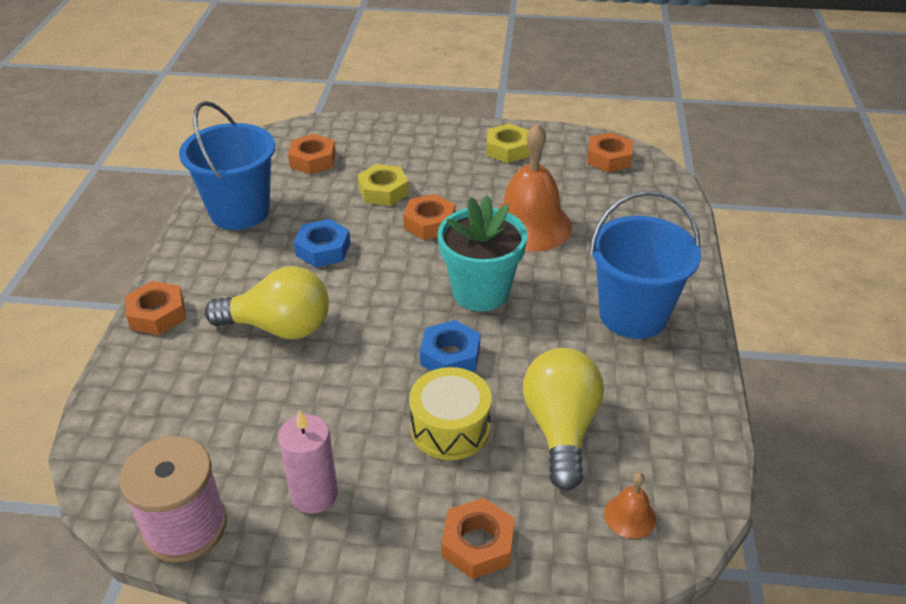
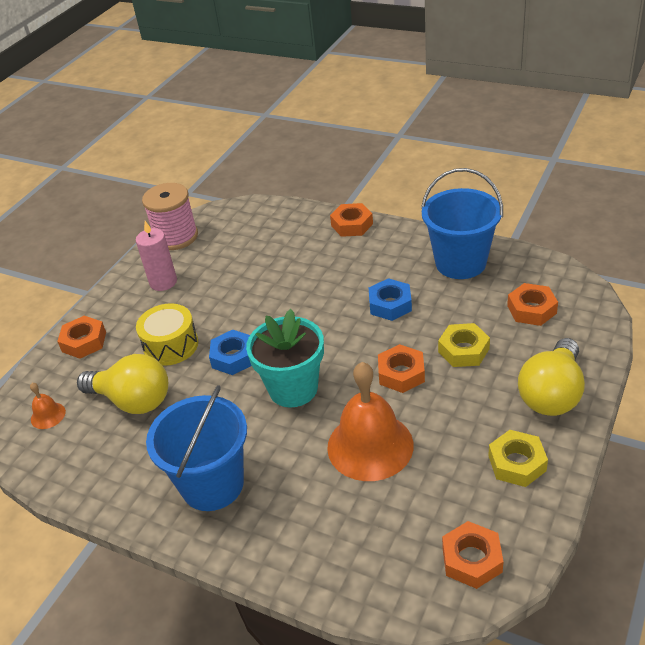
camera: 115 degrees right, 0 degrees up
yellow light bulb [205,266,329,339] -> yellow light bulb moved to [518,338,585,416]

